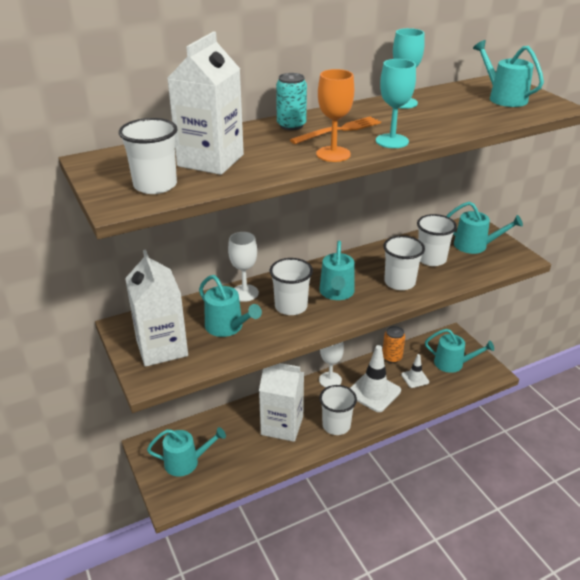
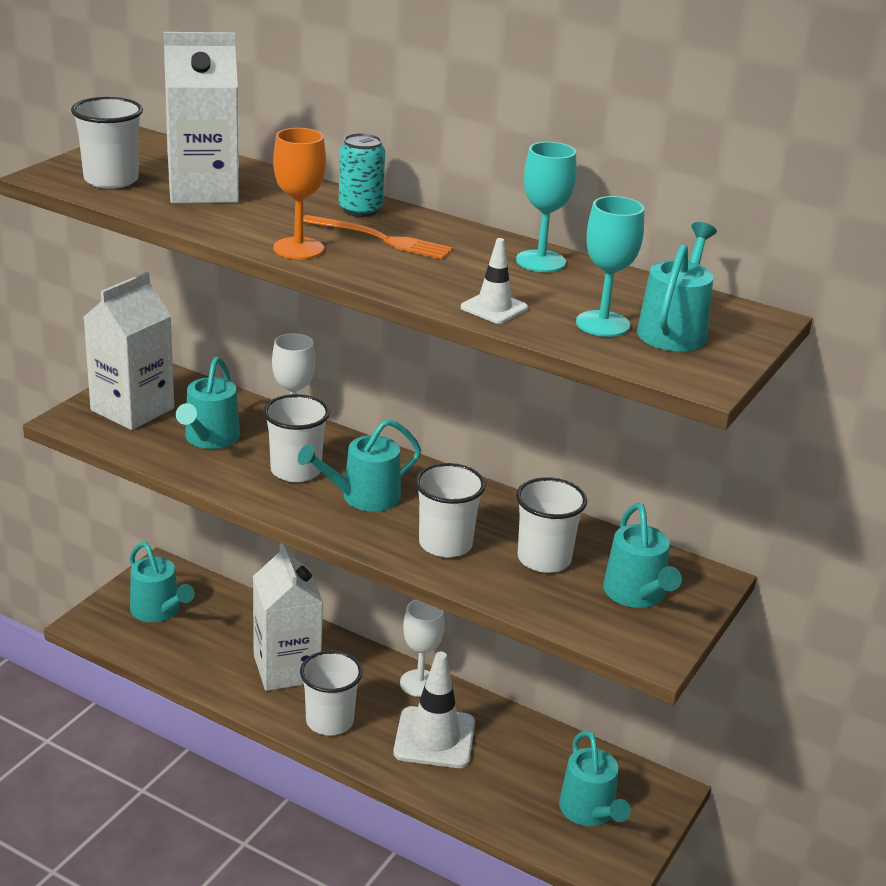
camera: 55 degrees right, 5 degrees down
turquoise goblet [376,59,416,148] -> turquoise goblet moved to [576,196,644,337]
orange can [383,326,405,363] -> none
white traffic cone [401,354,429,388] -> white traffic cone moved to [461,238,528,324]

